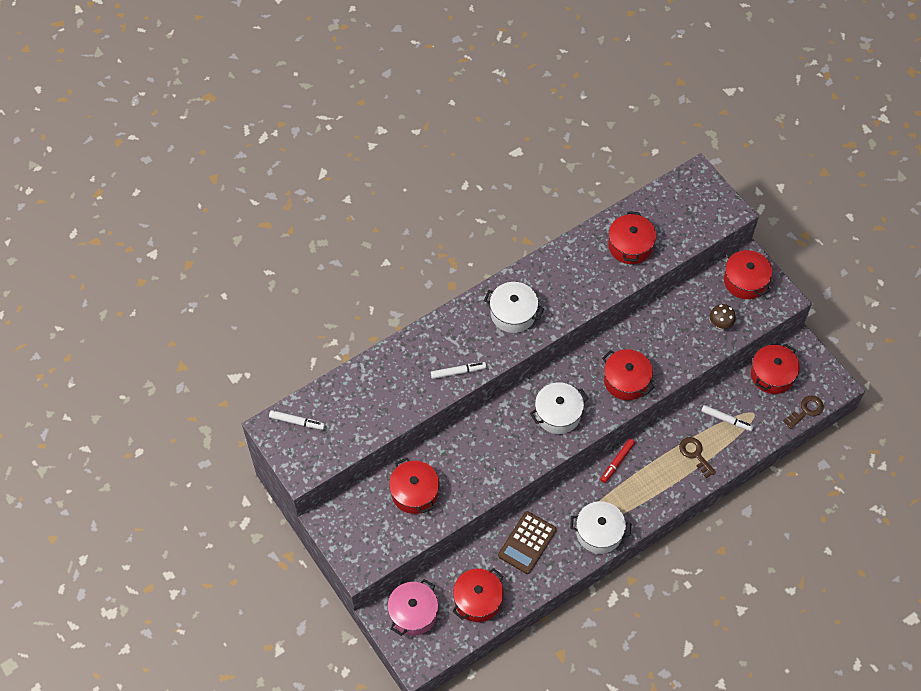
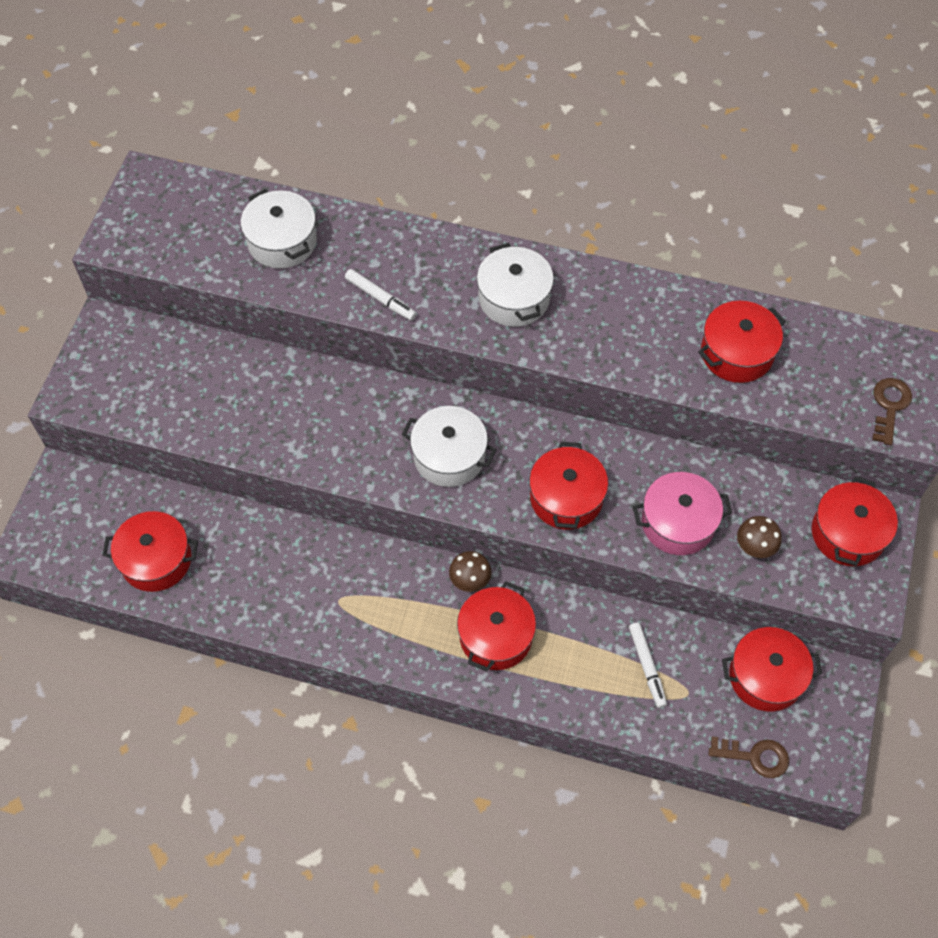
camera: 50 degrees right, 0 degrees up
white marker [269,410,325,430] -> none
pink pot [387,579,438,636] -> pink pot moved to [633,472,732,555]
red pot [389,458,439,514] -> red pot moved to [457,581,536,672]
brown calculator [498,511,557,574] -> none
white pot [570,501,632,554] -> white pot moved to [241,189,317,269]
red marker [600,439,635,483] -> brown mushroom [449,551,491,592]
brown key [679,437,716,478] -> brown key moved to [872,378,912,445]

